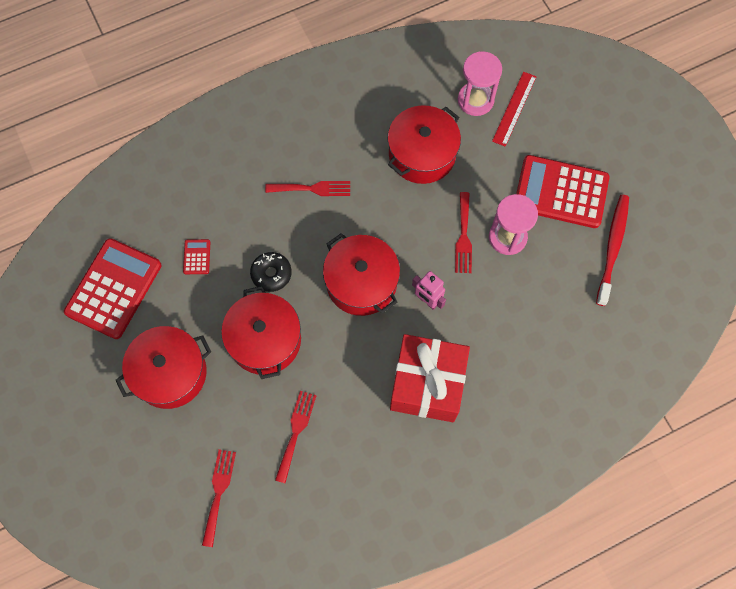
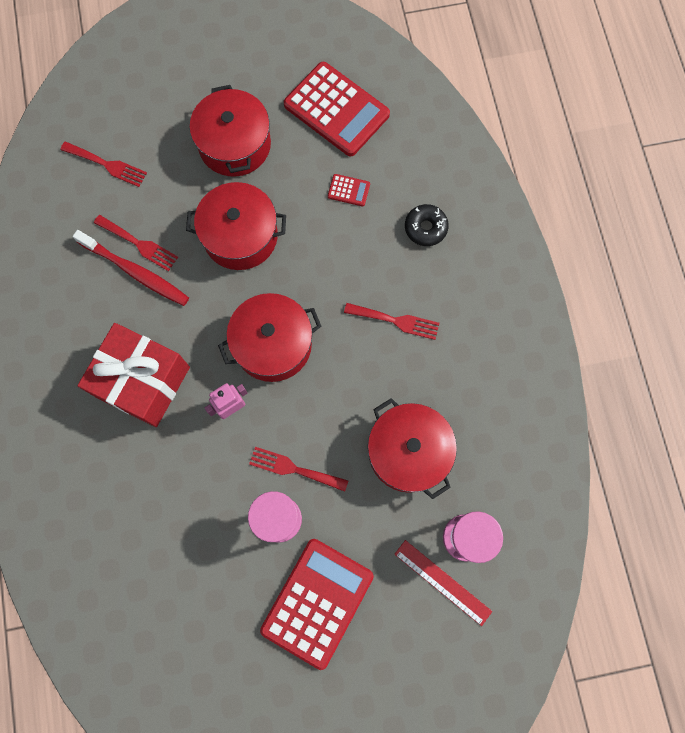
camera: 105 degrees right, 5 degrees up
black donut [250,252,292,292] -> black donut moved to [405,204,449,246]
red fork [265,181,350,196] -> red fork turned 90 degrees counterclockwise [344,303,440,340]
red toothbrush [596,195,629,306] -> red toothbrush moved to [72,230,189,306]

